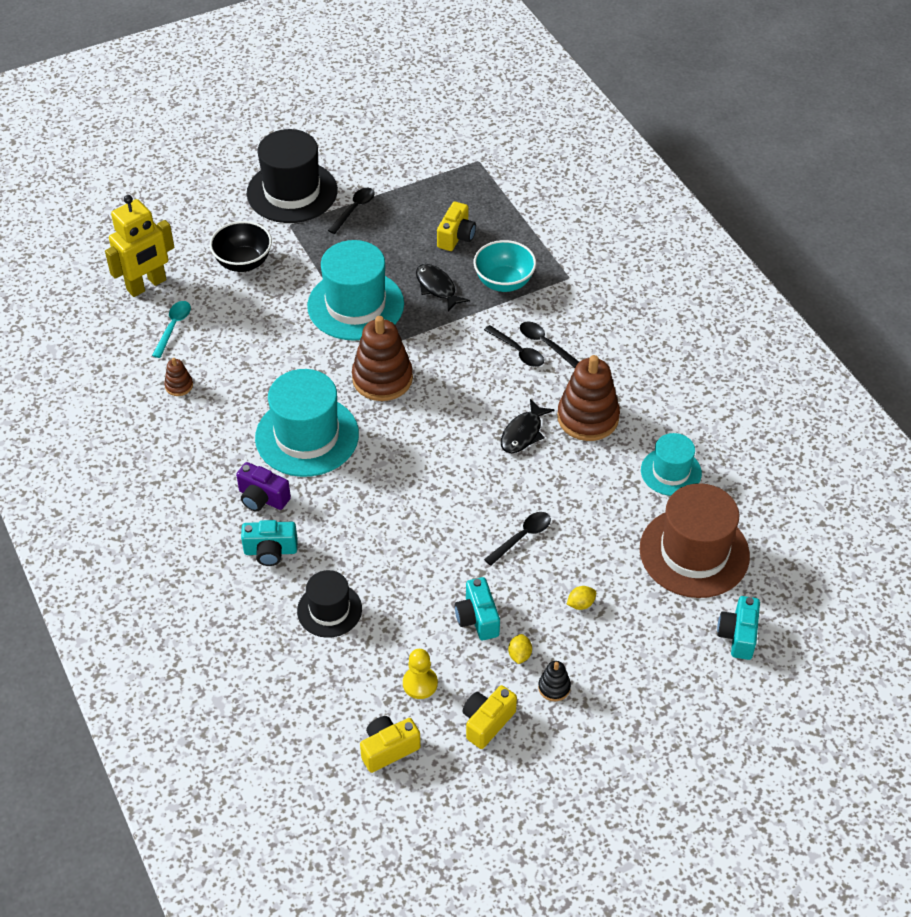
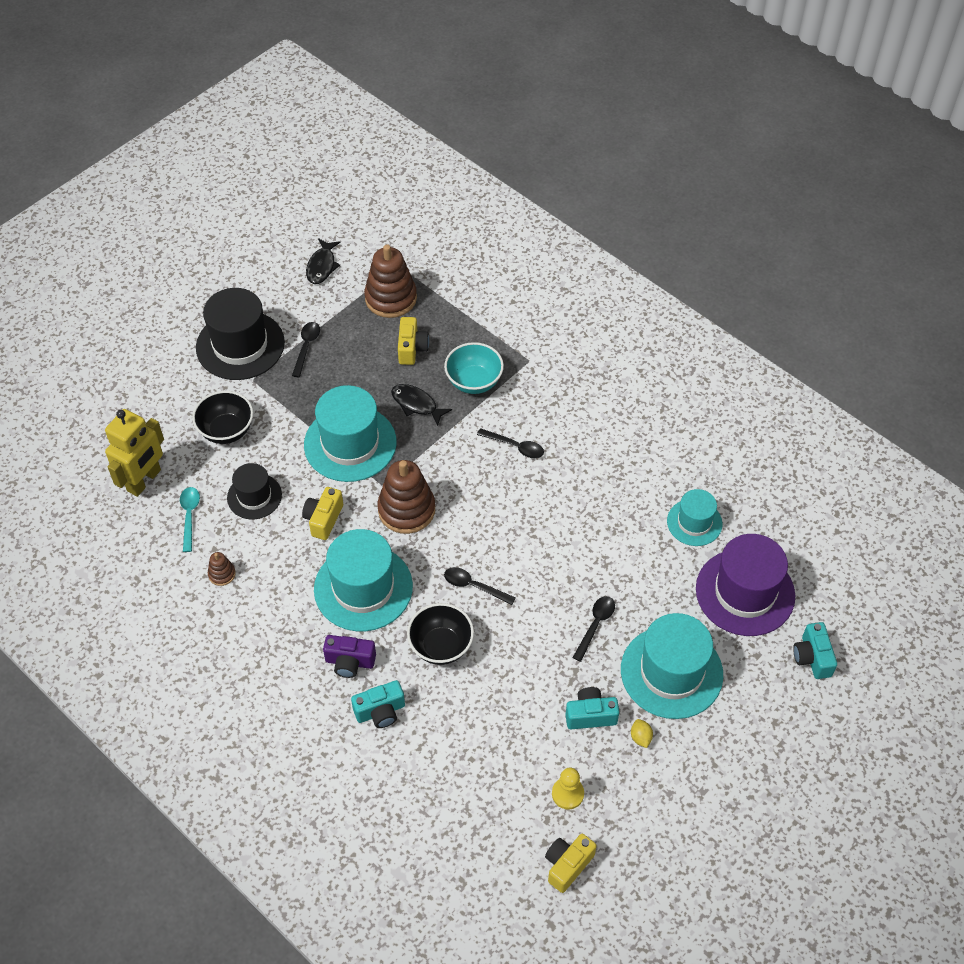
camera: 20 degrees left, 5 degrees up
black hat [297,570,362,638] -> black hat moved to [227,463,282,519]
turquoise camera [455,577,500,640] -> turquoise camera turned 120 degrees clockwise [565,687,619,729]
yellow camera [462,685,517,749] -> yellow camera moved to [302,487,343,540]
black fish [501,399,554,453] -> black fish moved to [306,238,340,284]
black spoon [520,322,579,368] -> black spoon moved to [444,567,515,605]
black stacking toy [538,661,571,701] -> none
brown stacking toy [557,355,620,441] -> brown stacking toy moved to [364,245,417,318]
yellow lemon [566,586,596,610] -> turquoise hat [621,613,723,719]
brown hat [640,483,750,598] -> purple hat [696,534,795,636]
none -> black bowl [407,603,474,665]

